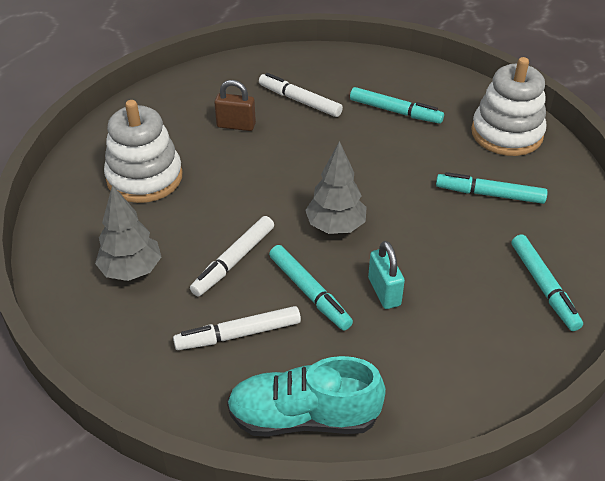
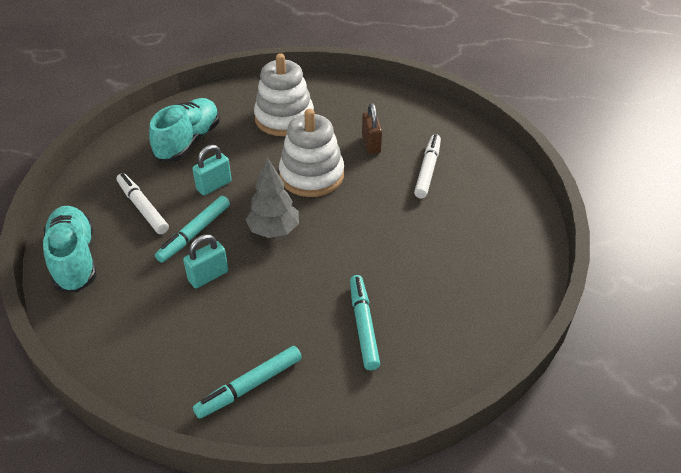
camera: 70 degrees right, 0 degrees up
grey tree [95,185,161,281] -> turquoise shoe [149,98,220,162]
white marker [190,216,274,296] -> turquoise padlock [192,145,232,196]
turquoise marker [350,87,444,124] -> none
white stacking toy [471,57,546,156] -> white stacking toy moved to [279,109,344,197]

